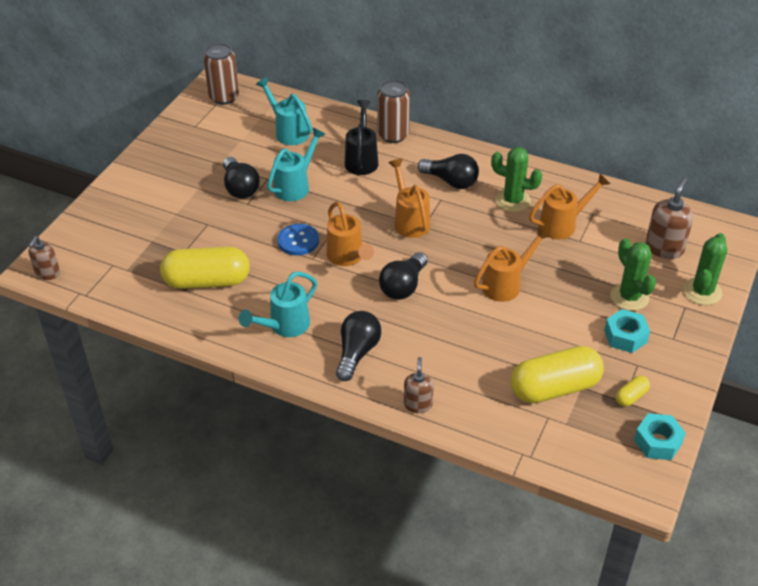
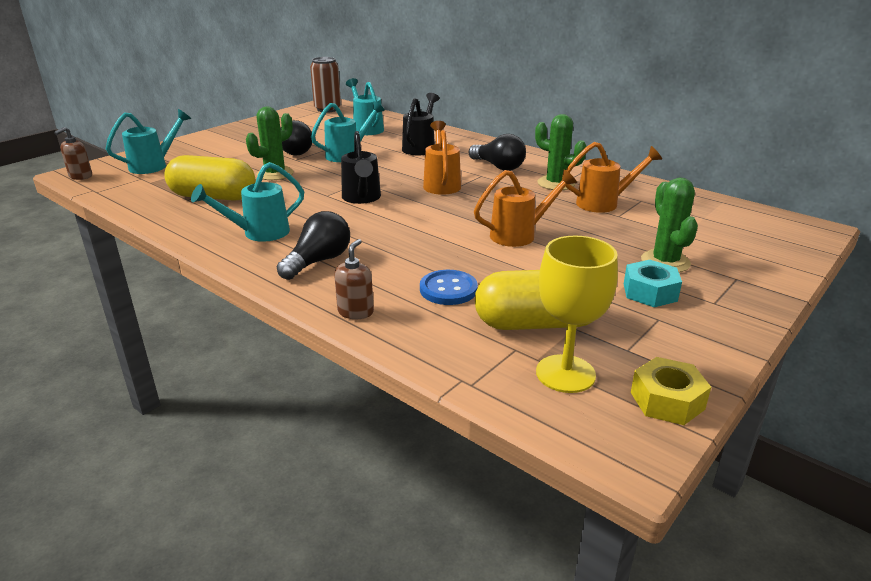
camera: 15 degrees right, 15 degrees down
blue button [277,224,319,256] -> blue button moved to [420,270,478,305]
orange watering can [326,202,374,266] -> black watering can [341,131,381,204]
brown can [377,80,410,143] -> none
black light bulb [379,252,428,300] -> none
yellow capsule [616,376,650,407] -> none
turquoise nut [634,413,686,460] -> yellow nut [631,357,711,425]
brown soap dispenser [646,178,693,259] -> none
green cactus [683,233,727,305] -> green cactus moved to [246,106,293,180]
none -> turquoise watering can [106,109,191,174]
none -> yellow goblet [536,235,618,393]

